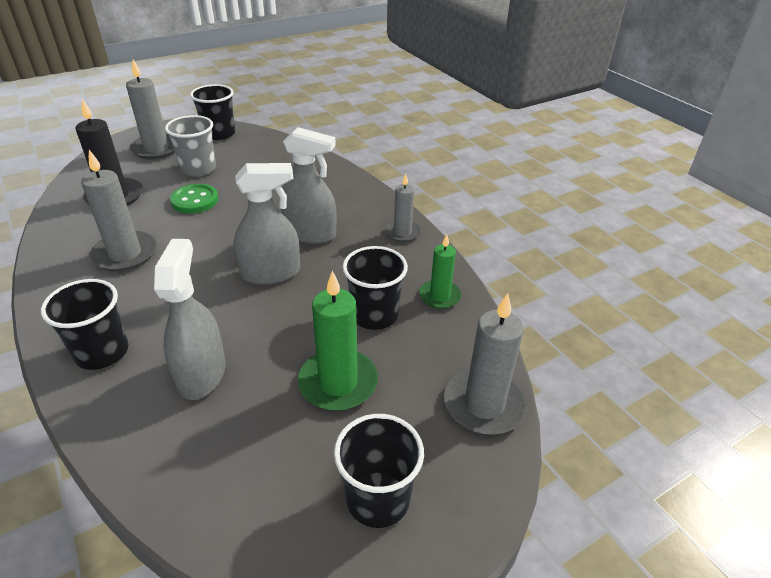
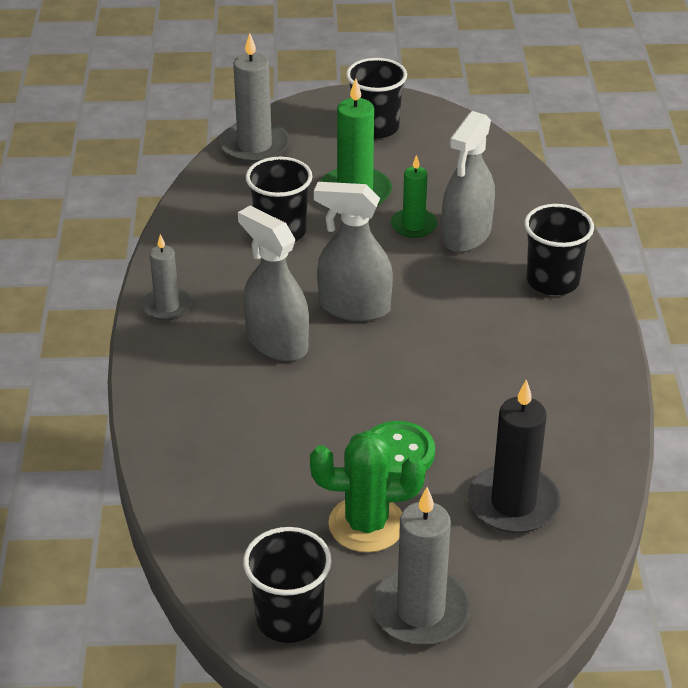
camera: 150 degrees left, 0 degrees up
grey candle [81,150,157,272] -> none
grey cup [165,115,216,177] -> green cactus [310,431,426,553]
green candle [419,234,462,309] -> green candle moved to [391,155,437,238]

